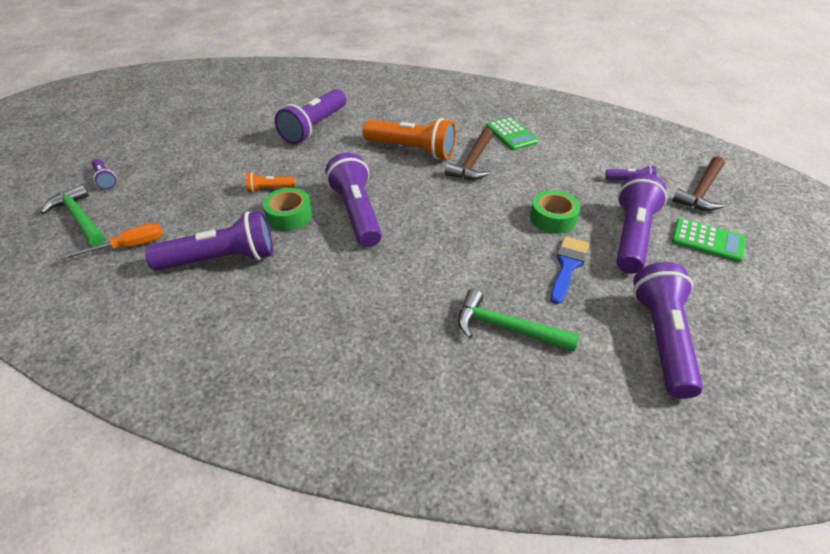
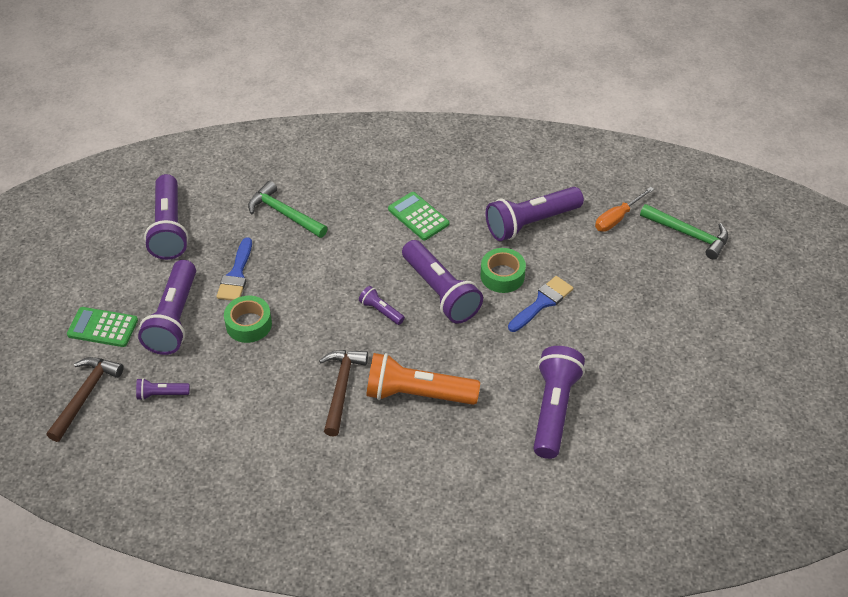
camera: 165 degrees right, 5 degrees up
purple flashlight [92,159,116,189] -> purple flashlight moved to [359,286,405,325]
orange flashlight [246,172,295,193] -> blue brush [508,276,573,332]
green hammer [458,289,579,352] -> green hammer turned 150 degrees counterclockwise [248,181,328,238]
green calculator [486,117,538,150] -> green calculator moved to [388,192,449,240]

